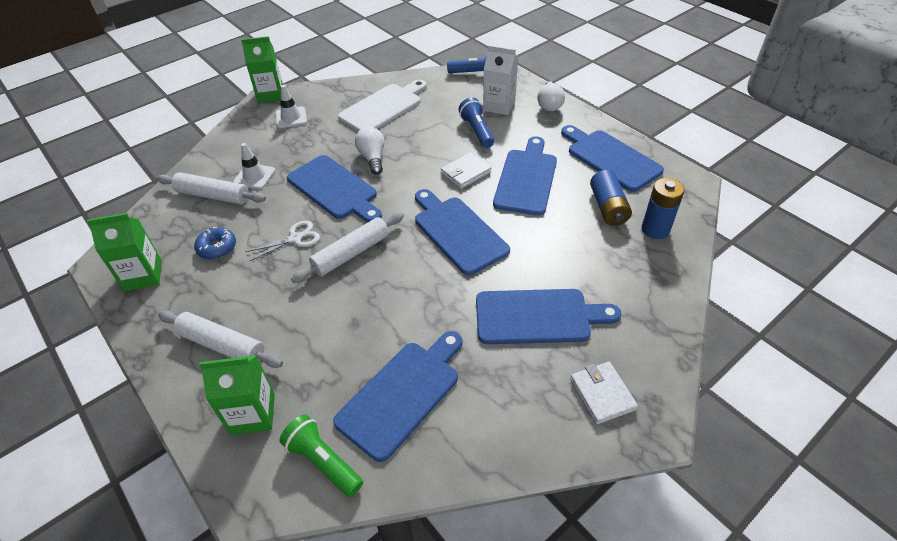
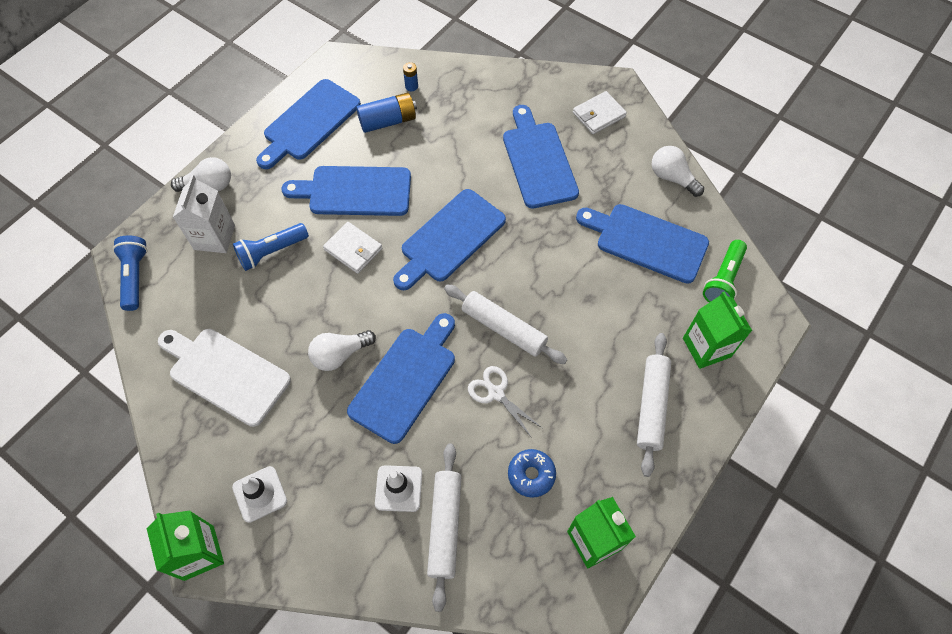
camera: 105 degrees left, 15 degrees up
blue battery [642,178,685,239] -> blue battery [403,62,418,91], size x0.51
none -> white light bulb [652,146,704,197]

